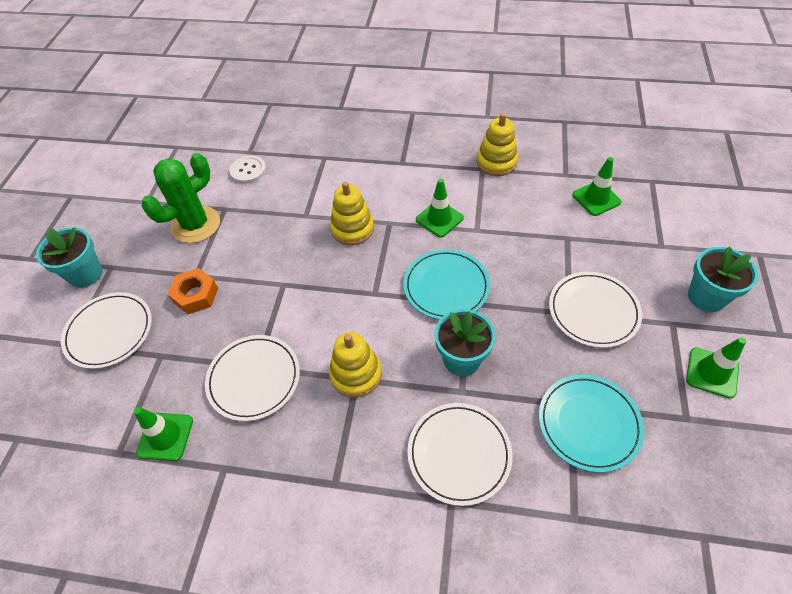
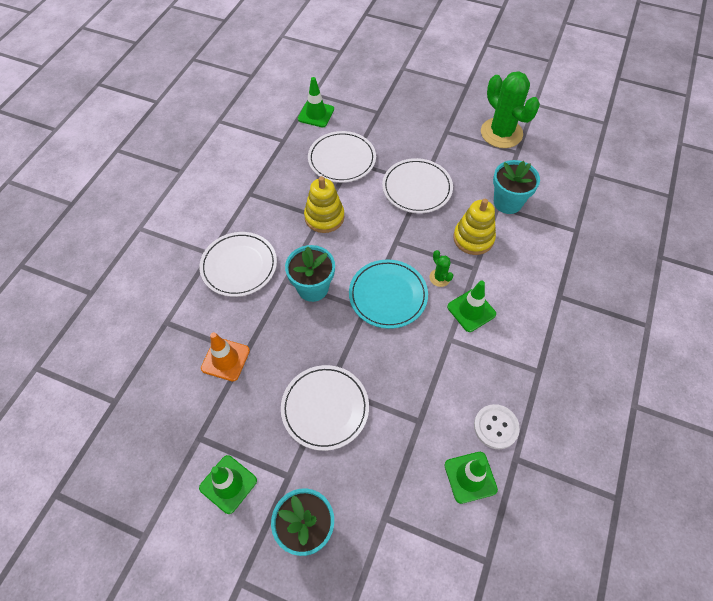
camera: 100 degrees right, 5 degrees up
turquoise flower pot [36,227,103,288] -> turquoise flower pot moved to [493,160,540,214]
white plate [61,292,152,369] -> white plate moved to [382,158,453,213]
orange nut [167,268,218,314] -> none
white button [229,156,266,184] -> white button moved to [474,404,520,449]
yellow stacking toy [477,113,518,176] -> none
turquoise plate [539,375,644,472] -> orange traffic cone [201,332,250,381]
none -> green cactus [429,250,454,287]

